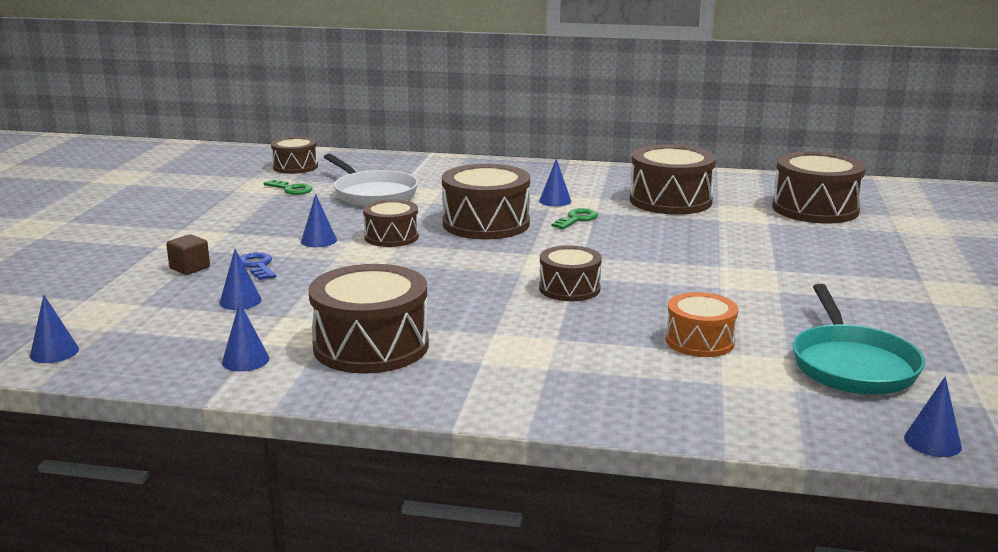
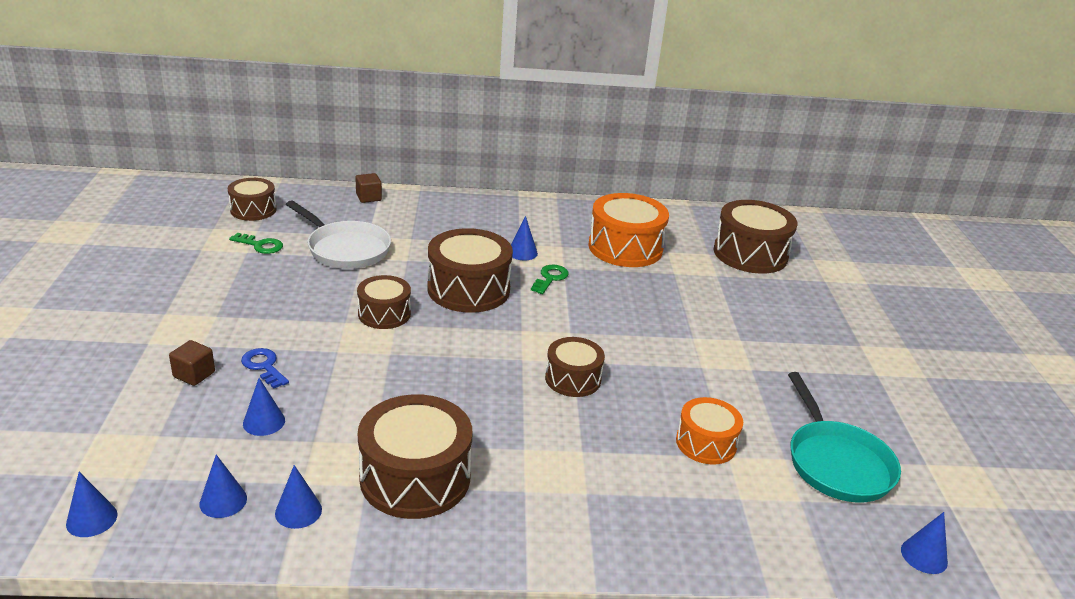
camera: 15 degrees left, 10 degrees up
blue cone [301,194,337,247] -> blue cone moved to [200,455,247,518]
brown drum [630,145,716,215] -> orange drum [588,193,669,267]
none -> brown cube [355,173,382,203]

